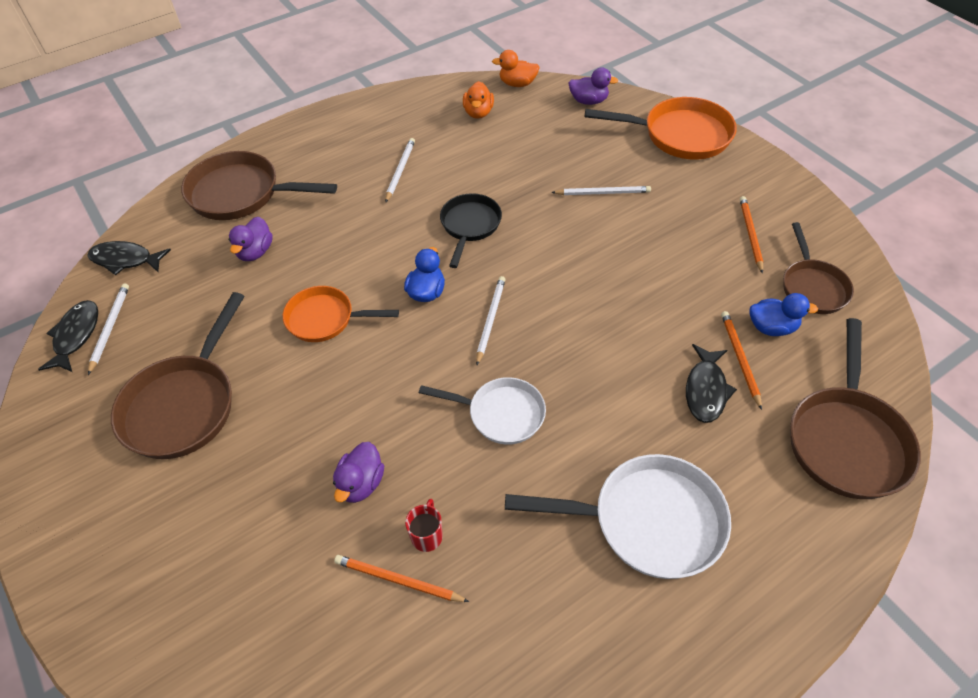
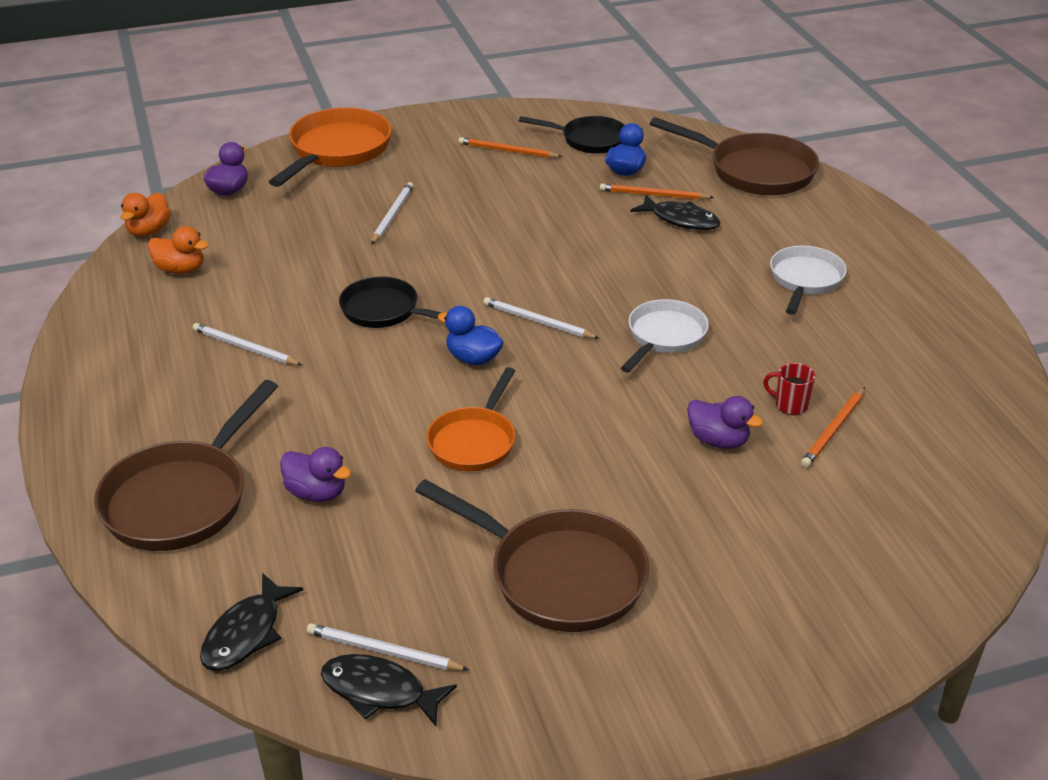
camera: 75 degrees left, 15 degrees down
white pan [505,454,731,579] -> white pan [770,245,847,315], size x0.64
brown pan [783,222,854,314] -> black pan [519,116,624,154]

